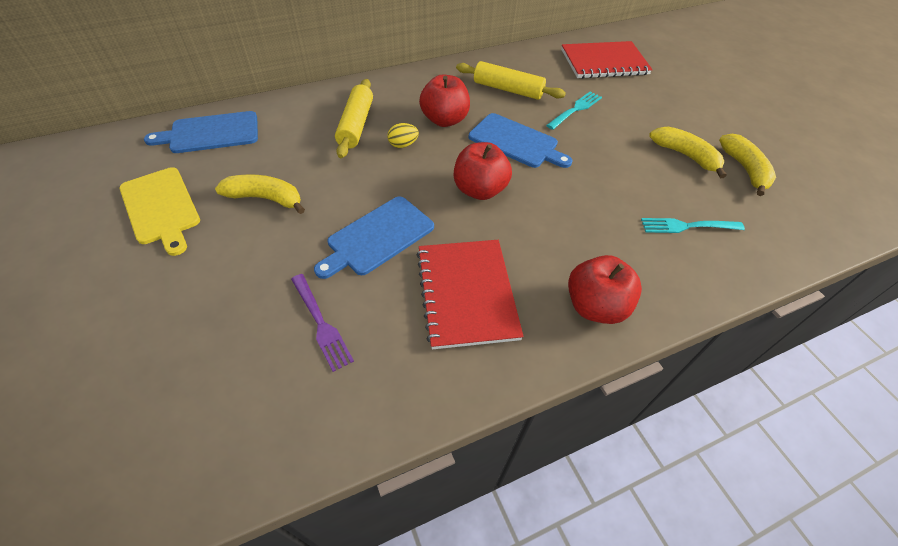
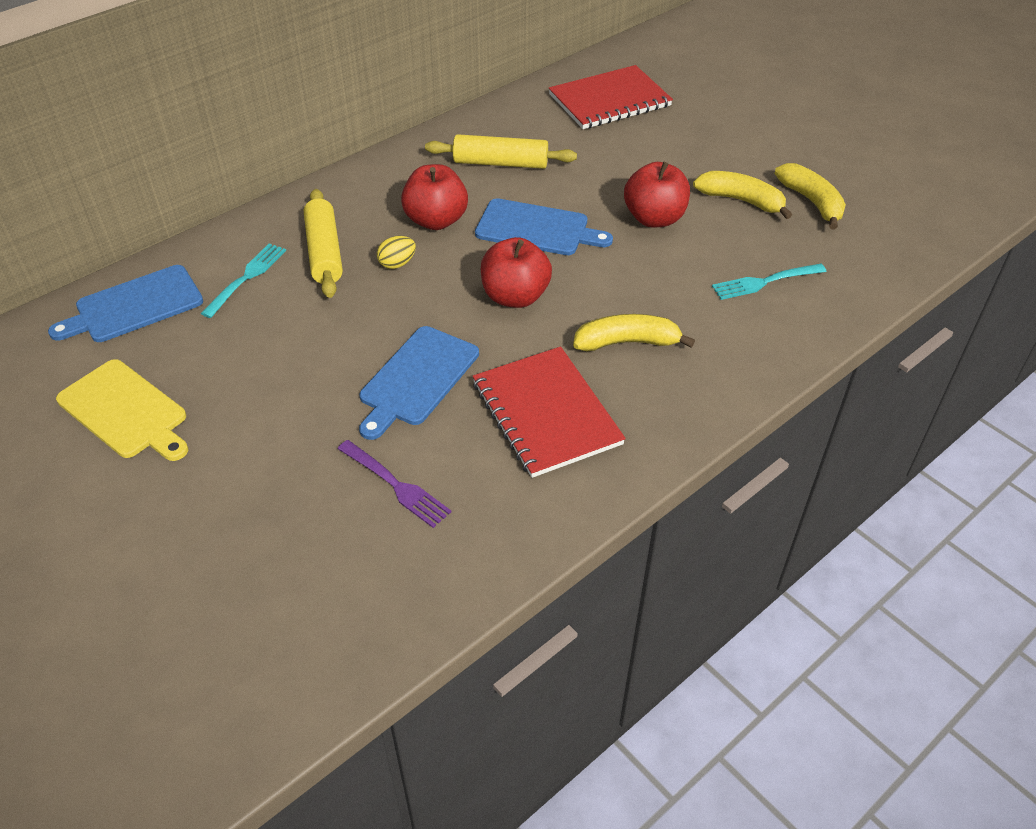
camera: 15 degrees left, 5 degrees down
yellow banana [215,174,305,214] -> yellow banana moved to [573,314,695,351]
turquoise fork [546,91,602,130] -> turquoise fork moved to [201,243,286,318]
red apple [568,255,642,324] -> red apple moved to [624,162,690,227]

